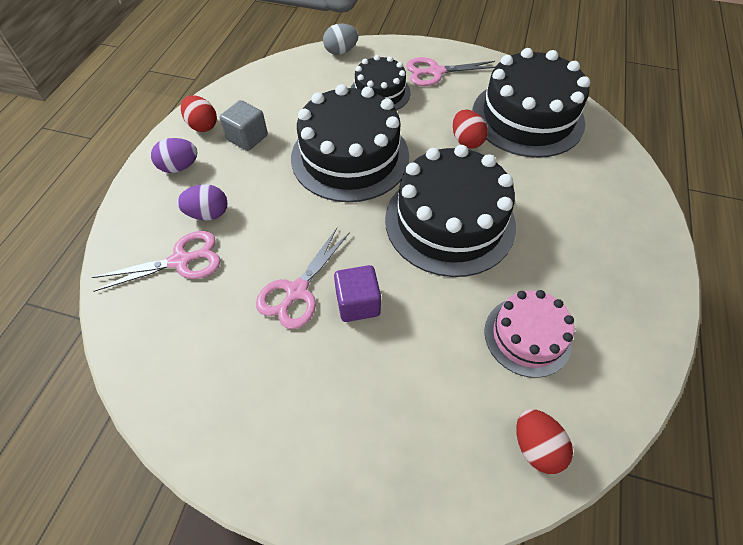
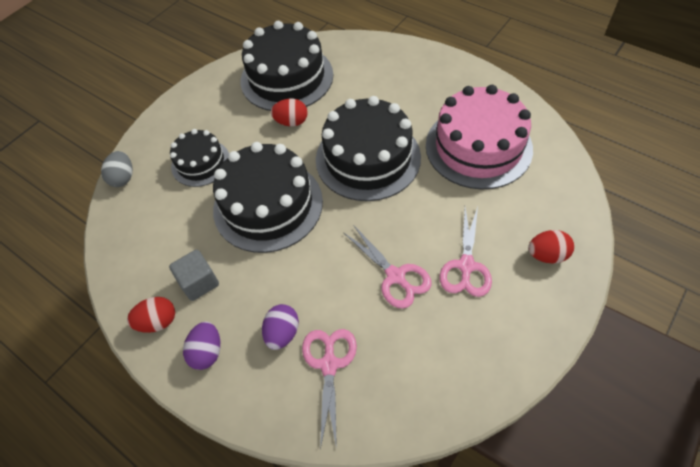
camera: 65 degrees left, 0 degrees up
purple cube [334,265,381,322] -> none
pink scissors [406,57,495,86] -> pink scissors moved to [439,207,492,297]
pink cake [484,290,574,378] -> pink cake [426,85,533,190], size x1.75
red egg [516,409,573,474] -> red egg moved to [528,230,574,264]

